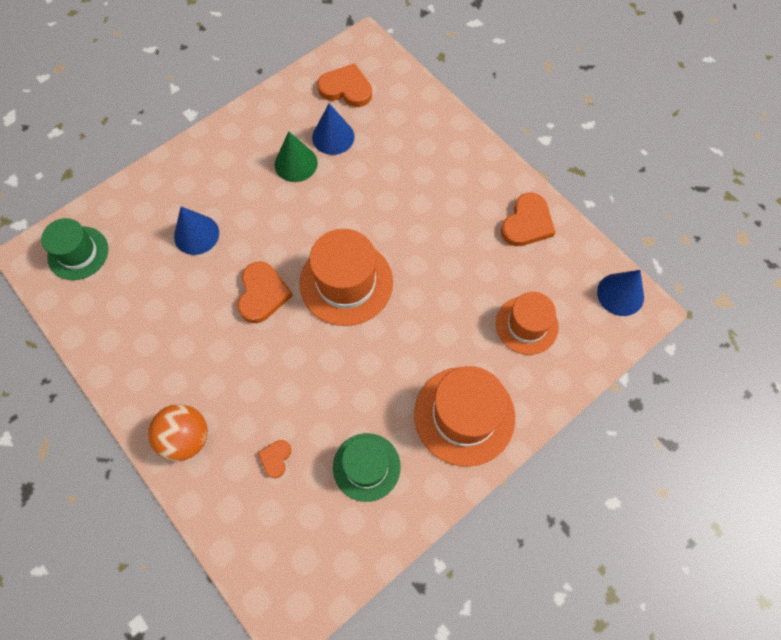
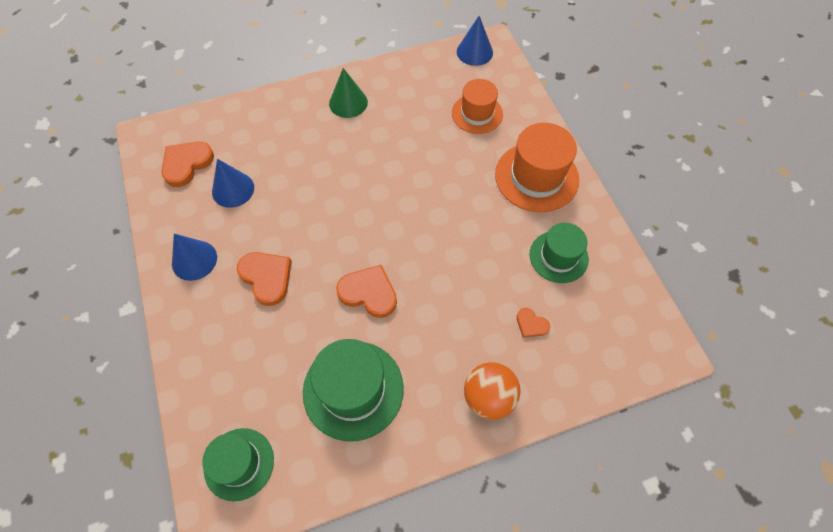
camera: 70 degrees left, 5 degrees down
blue cone [174,206,219,255] -> blue cone moved to [172,234,217,281]
green cone [275,131,318,182] -> green cone moved to [329,68,368,118]
orange hat [299,229,393,326] -> none
orange heart [501,193,555,246] -> orange heart moved to [237,252,292,306]
none -> green hat [303,339,404,442]

